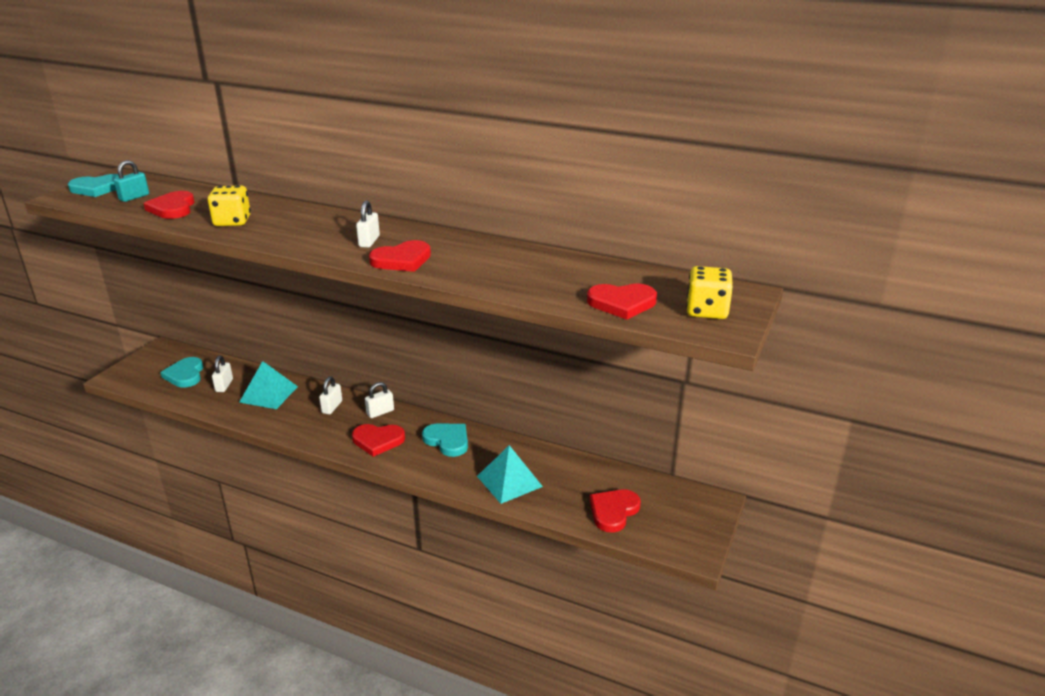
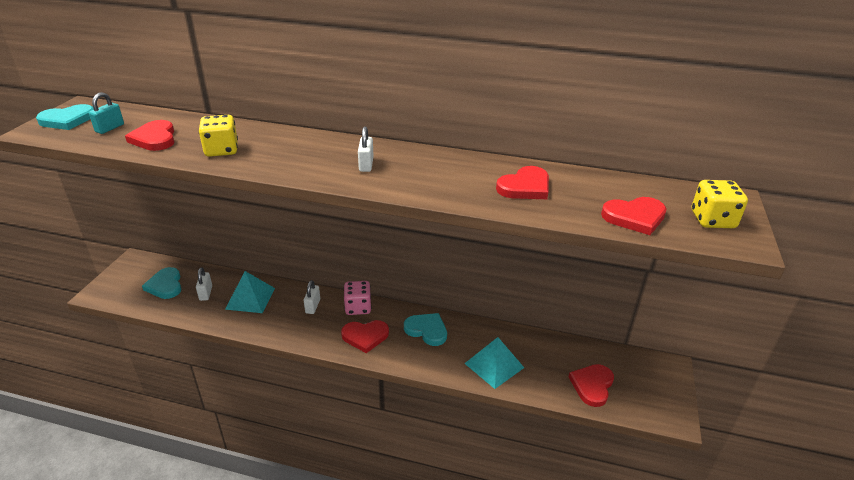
camera: 10 degrees left, 5 degrees up
white padlock [365,382,394,418] -> pink dice [344,281,372,315]
red heart [369,240,431,272] -> red heart moved to [496,166,549,199]

